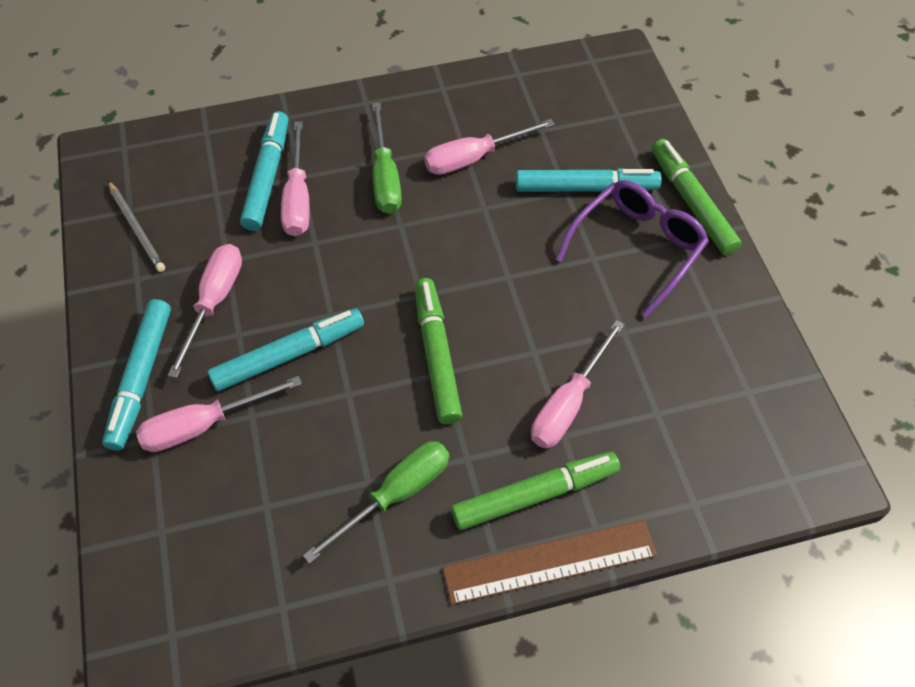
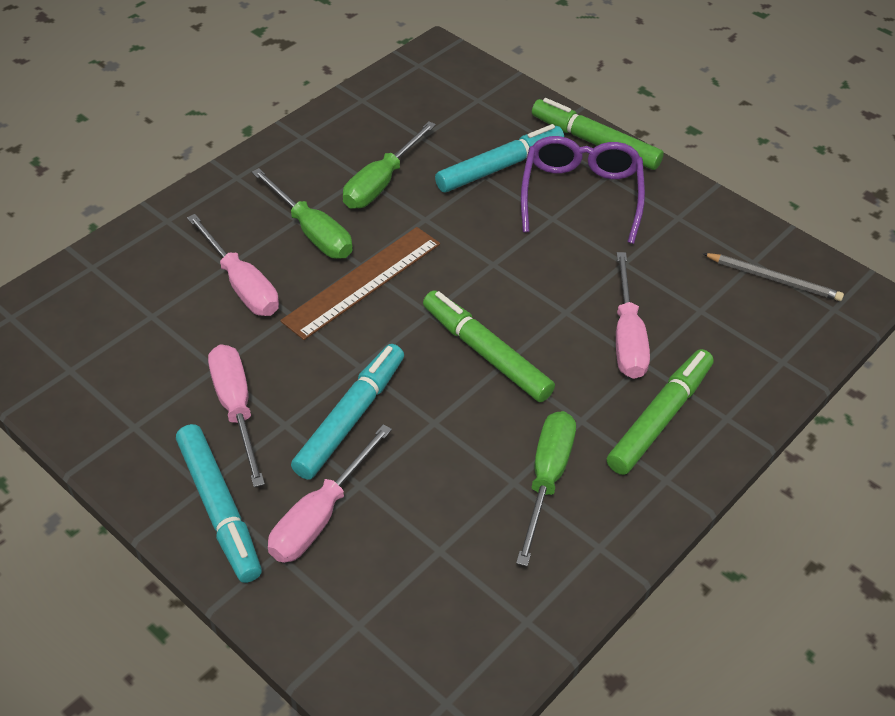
camera: 35 degrees left, 10 degrees down
grey pencil [108,181,165,272] -> grey pencil moved to [702,253,844,301]
turquoise marker [240,111,288,231] -> none
pink screwdriver [424,119,555,175] -> green screwdriver [343,121,436,209]
brown ruler [443,520,657,605] -> brown ruler moved to [280,227,440,340]

